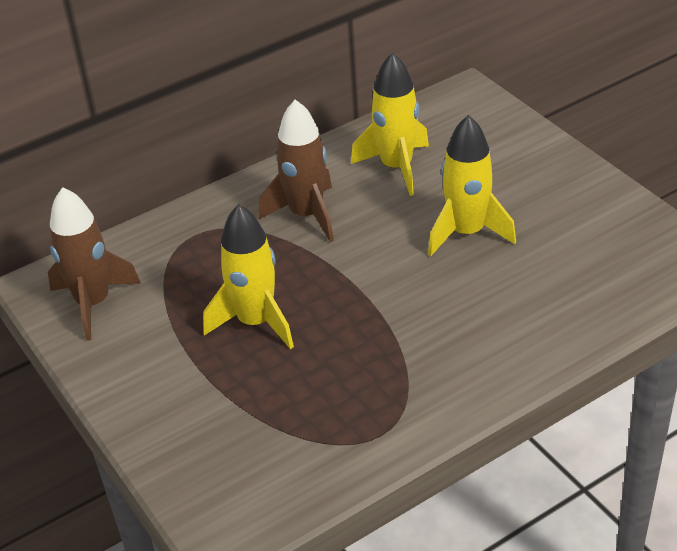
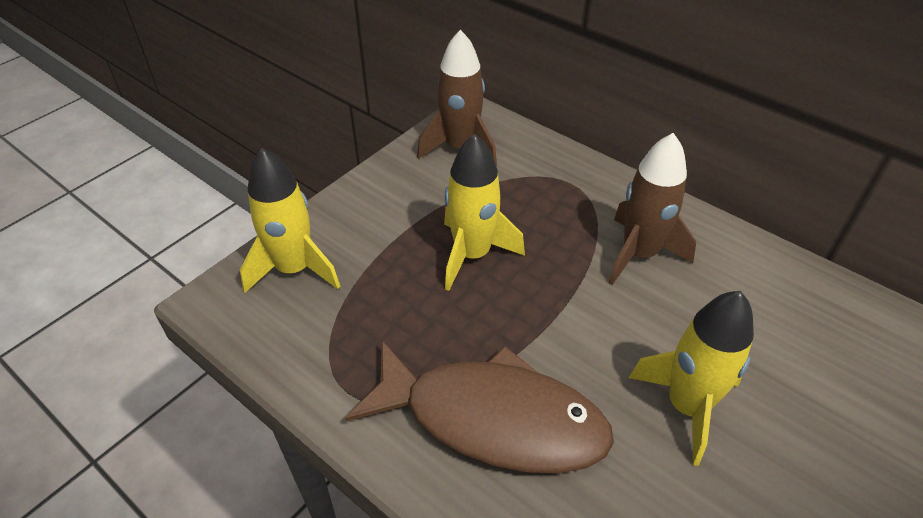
camera: 70 degrees right, 5 degrees up
yellow rocket [351,53,429,196] -> yellow rocket moved to [240,148,340,293]
none -> brown fish [345,341,614,473]

